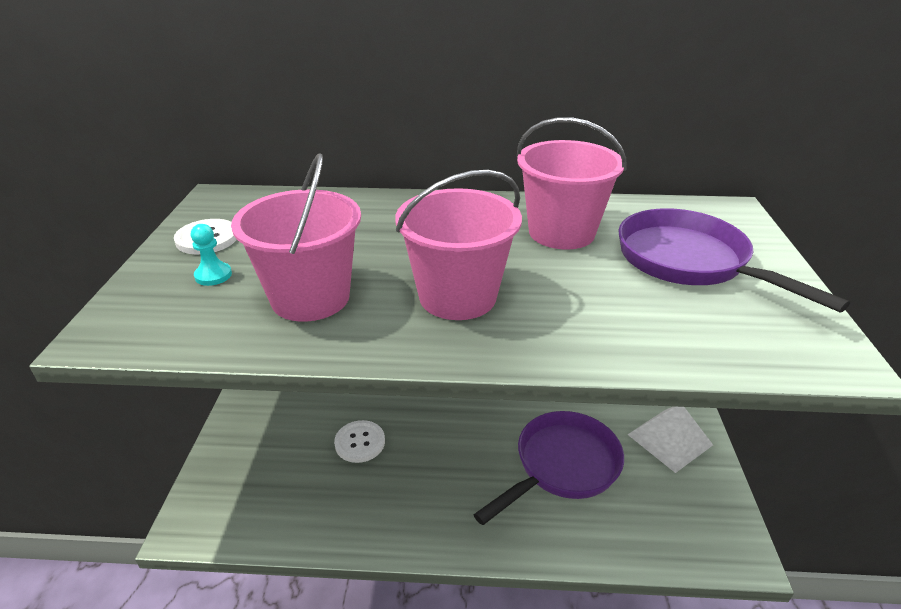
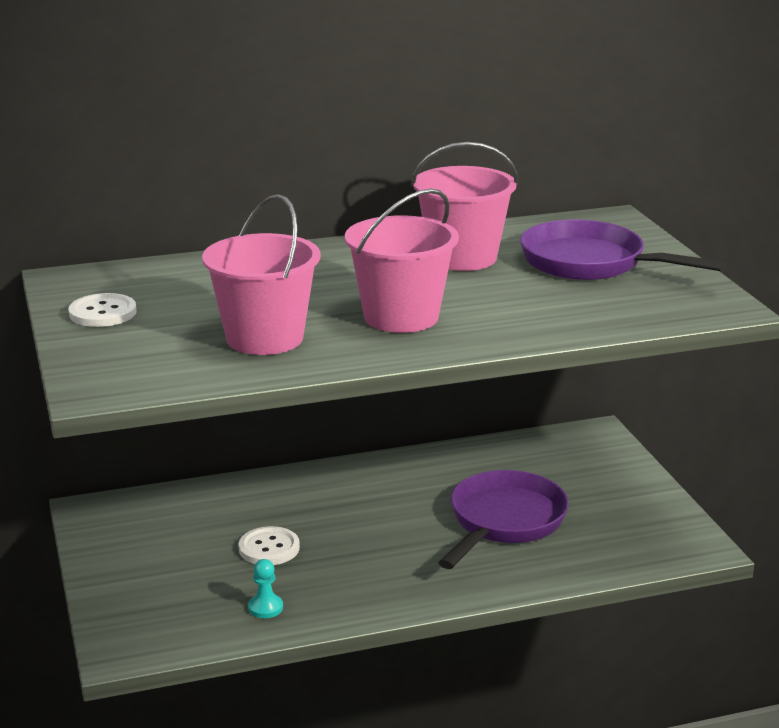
camera: 20 degrees left, 10 degrees down
turquoise pawn [191,224,232,286] -> turquoise pawn moved to [248,559,283,618]
white pyramid [627,406,713,473] -> none

